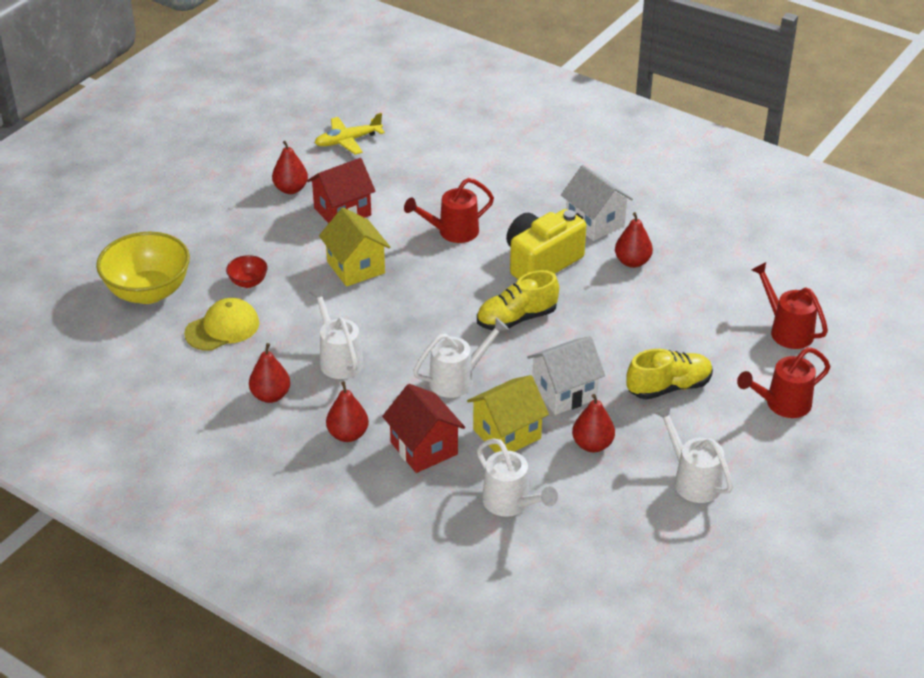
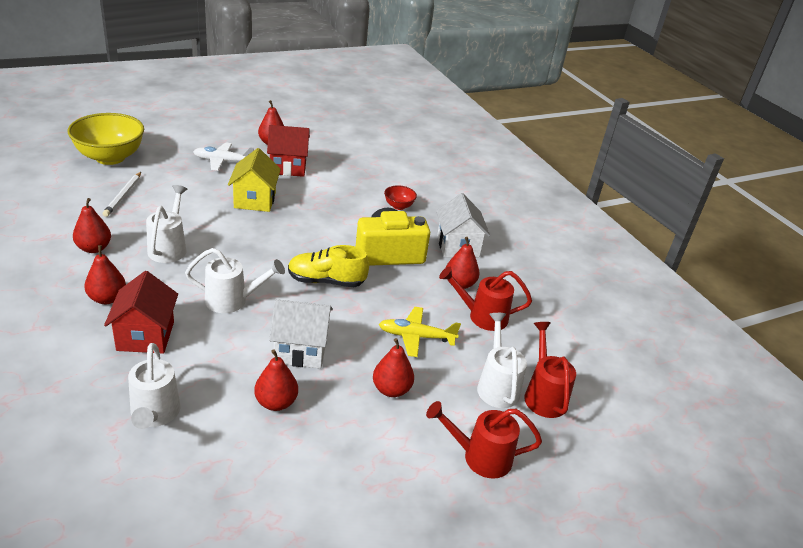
camera: 25 degrees right, 5 degrees down
yellow cap [184,298,259,351] -> white pencil [103,172,141,217]
red bowl [226,255,268,288] -> red bowl moved to [384,185,417,210]
yellow plane [314,113,385,155] -> yellow plane moved to [379,307,461,357]
red watering can [404,178,494,243] -> red watering can moved to [439,266,532,331]
yellow house [467,375,549,453] -> none
yellow shoe [626,349,713,400] -> red pear [373,338,414,397]
white watering can [654,405,733,503] -> white watering can moved to [477,313,527,408]
none -> white plane [193,142,254,171]

